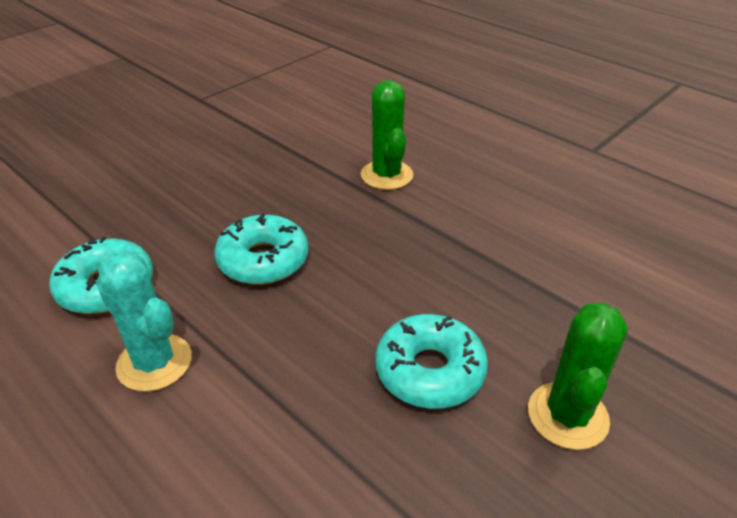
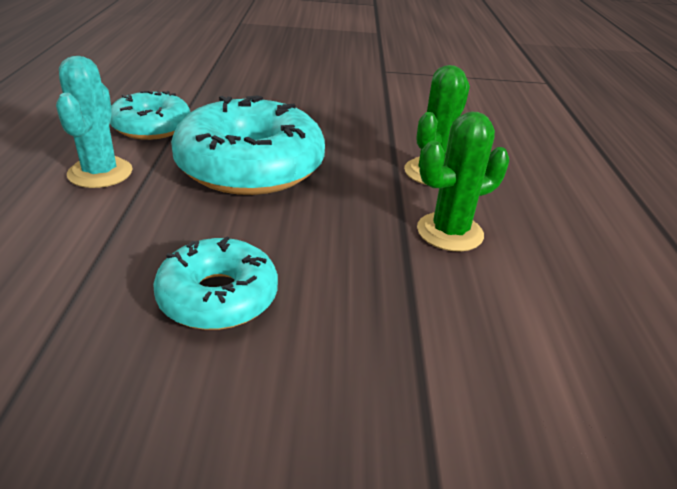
camera: 45 degrees right, 5 degrees down
turquoise donut [215,213,309,285] -> turquoise donut [171,95,325,195], size x1.72
green cactus [528,303,628,450] -> green cactus moved to [417,111,509,252]

